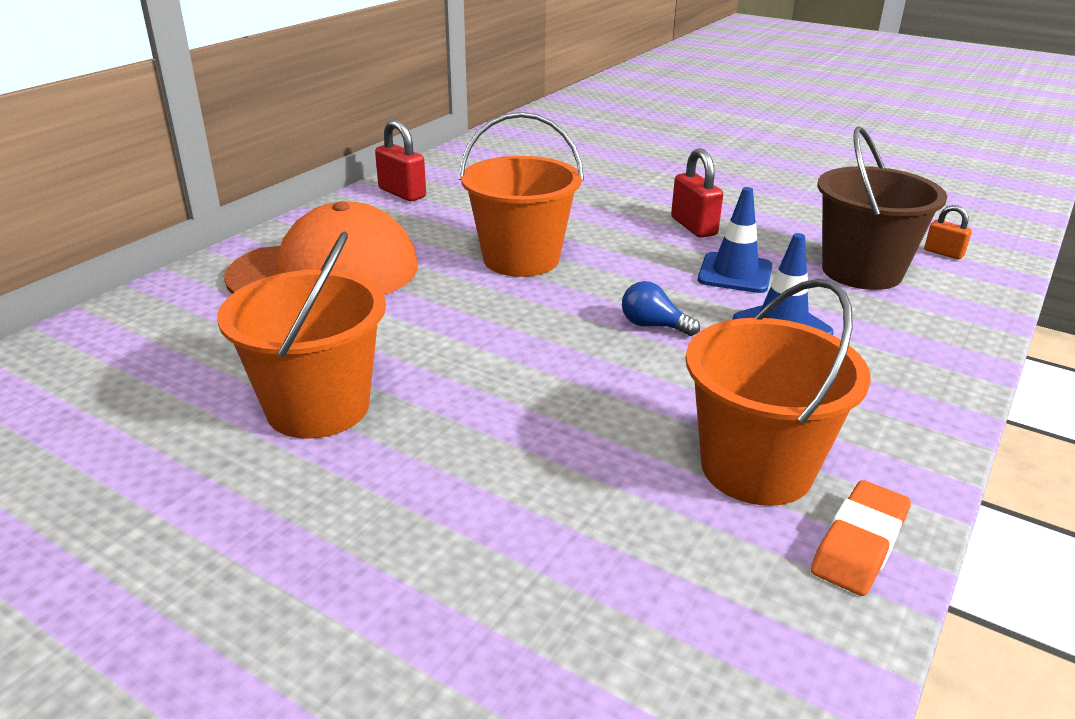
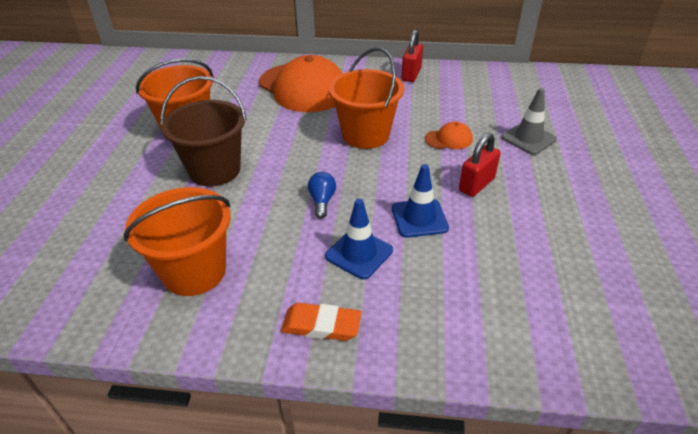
camera: 65 degrees right, 10 degrees up
orange eraser [811,480,911,596] -> orange eraser moved to [281,303,361,341]
brown bucket [818,126,947,290] -> brown bucket moved to [161,76,247,186]
orange padlock [924,205,972,259] -> none
none -> orange cap [425,122,473,149]
none -> grey traffic cone [501,88,557,155]

